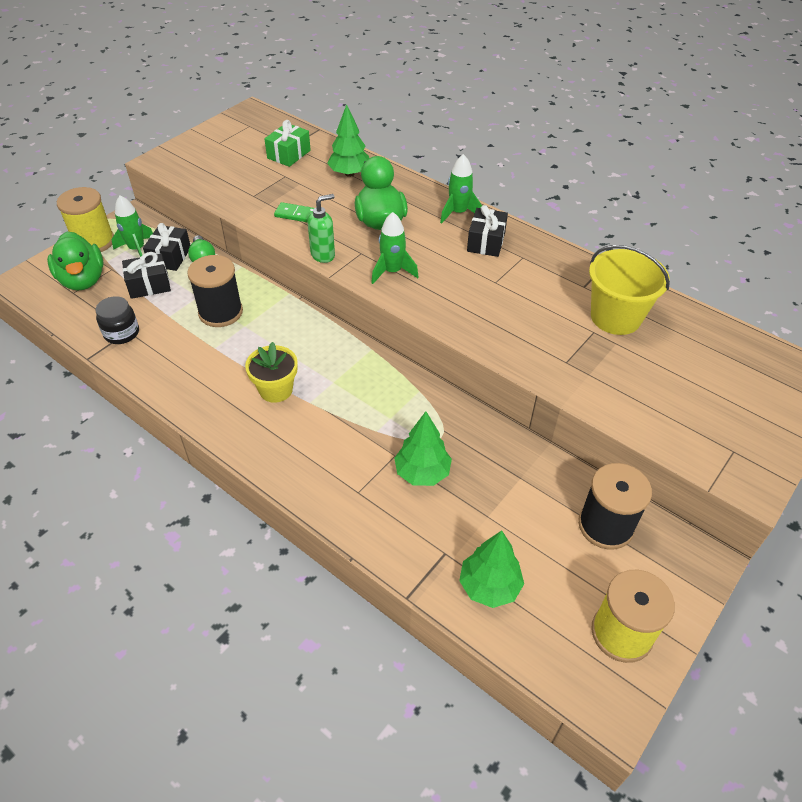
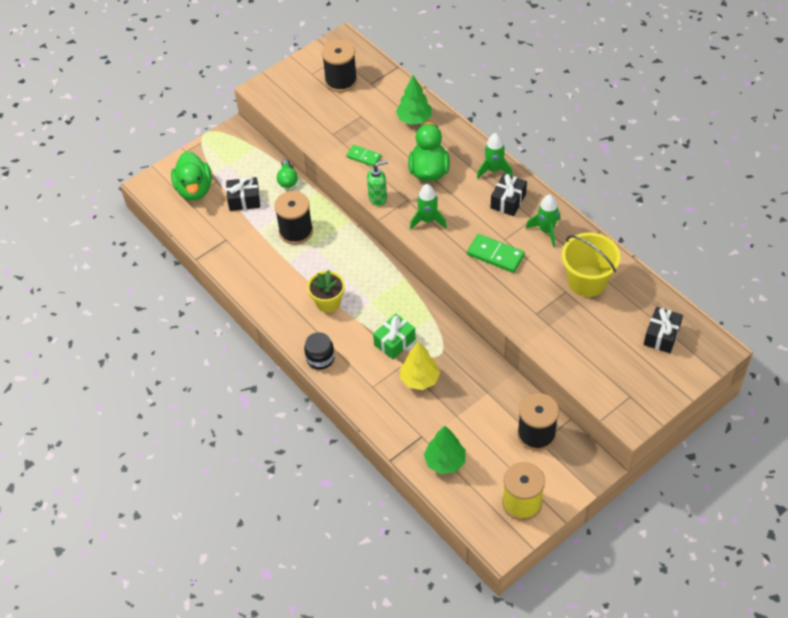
camera: 15 degrees right, 5 degrees up
yellow spool [57,187,114,252] -> none
black jar [96,296,139,344] -> black jar moved to [304,332,335,370]
green rocket [112,195,153,257] -> green rocket moved to [526,194,560,247]
black gift [143,223,190,271] -> black gift moved to [644,307,683,353]
green gift [265,120,311,167] -> green gift moved to [373,314,416,360]
green tree [394,411,452,486] -> yellow tree [400,341,440,390]
none -> black spool [322,40,357,92]
none -> green domino [467,234,525,273]

